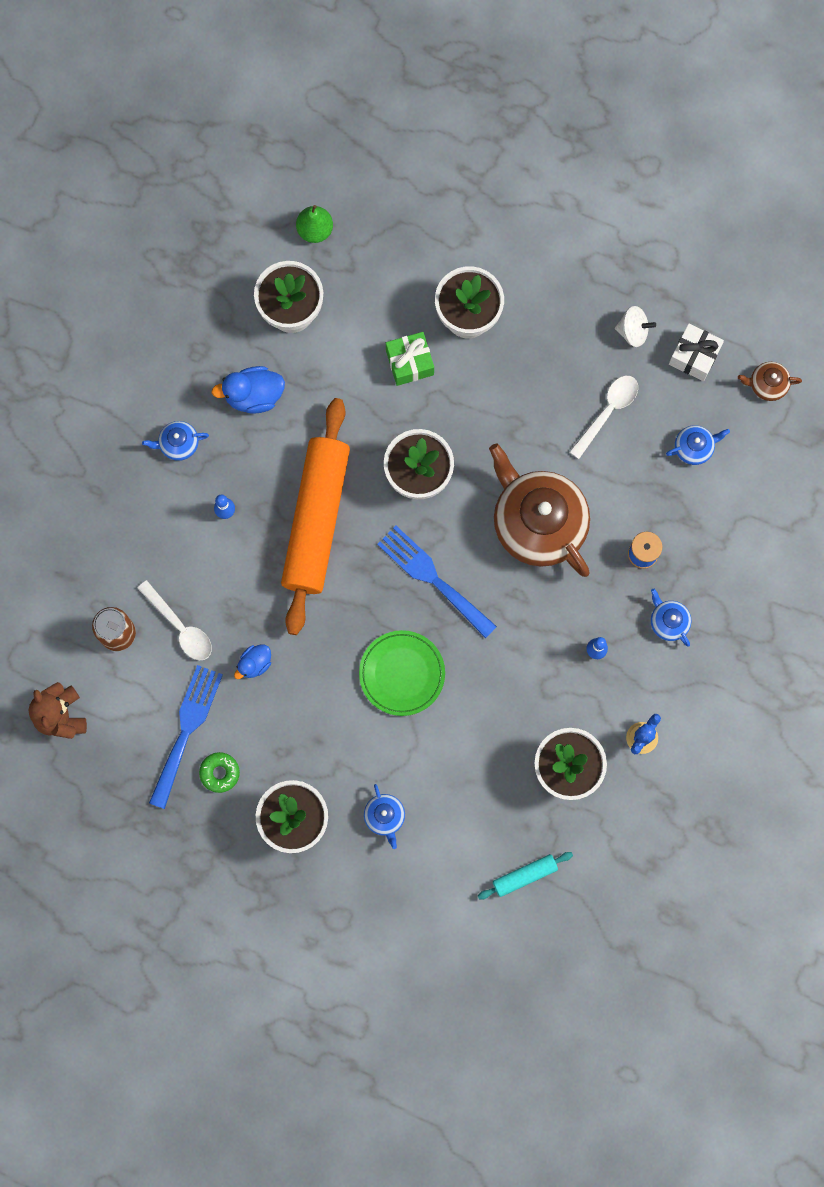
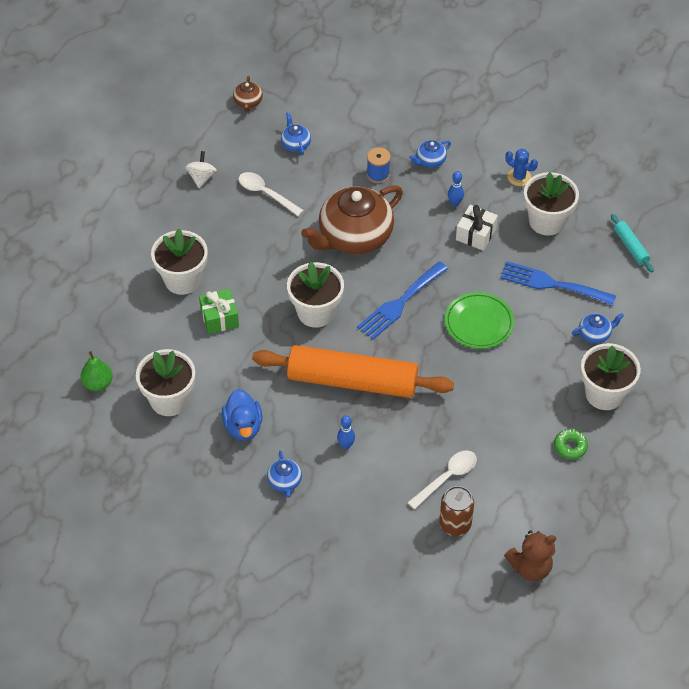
camera: 90 degrees left, 25 degrees down
blue fork [149,665,223,809] -> blue fork moved to [500,261,616,306]
blue duck [234,644,271,679] -> none
white gift [669,324,724,381] -> white gift moved to [456,205,498,251]

